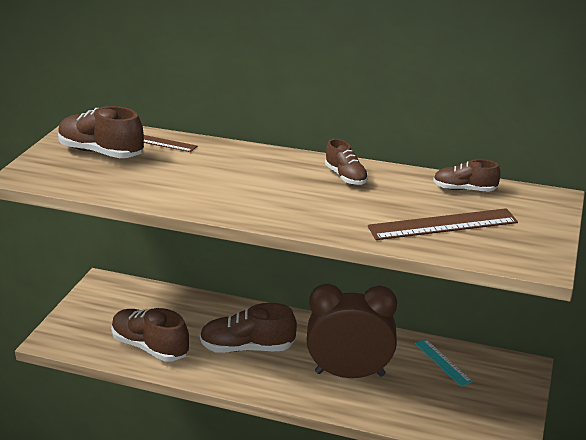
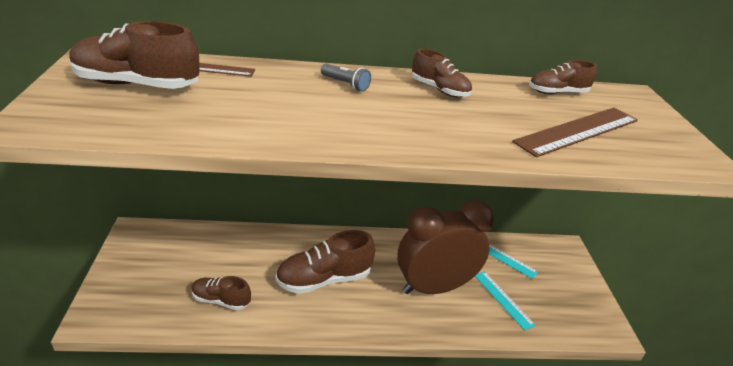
camera: 25 degrees left, 5 degrees up
brown shoe [111,308,190,362] -> brown shoe [191,276,251,310], size x0.59
none -> grey flashlight [321,64,371,92]
none -> turquoise ruler [475,271,536,331]

